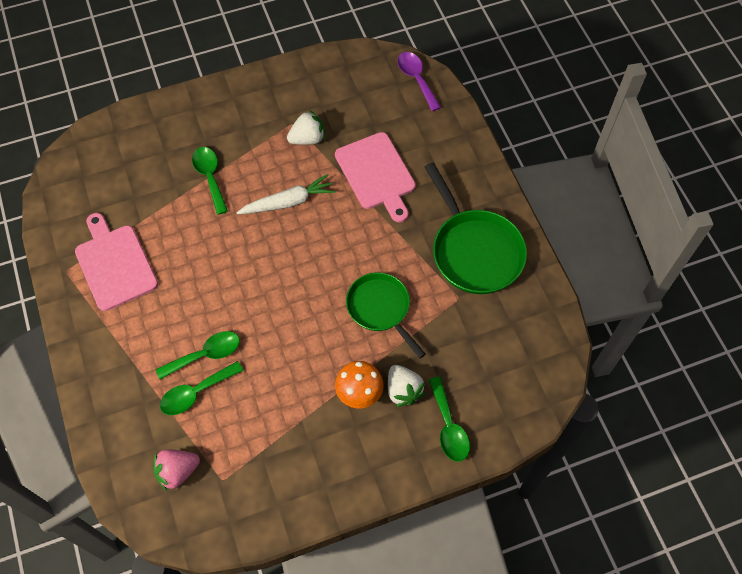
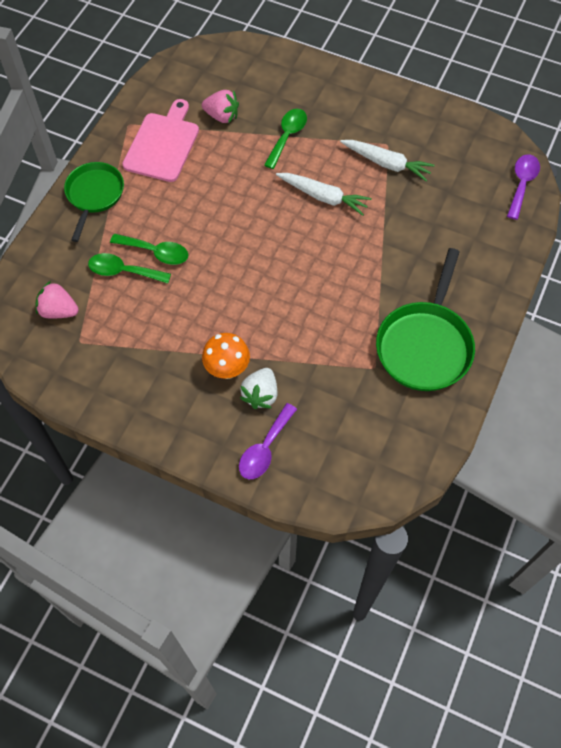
camera: 45 degrees right, 0 degrees up
white strawberry [287,110,325,145] -> white carrot [340,140,435,182]
pink cutting board [335,132,416,223] -> none
green pan [346,273,426,358] -> green pan moved to [64,162,124,242]
green spoon [429,377,470,462] -> purple spoon [239,403,297,479]
none -> pink strawberry [202,90,239,124]

